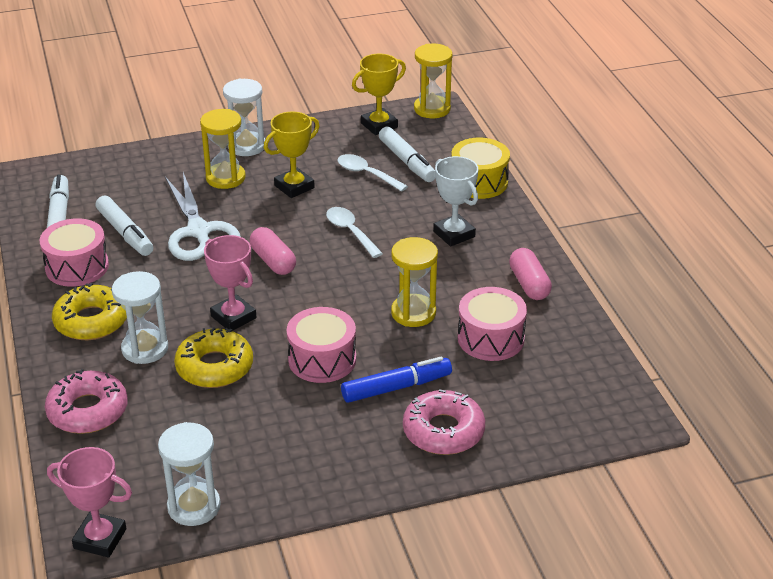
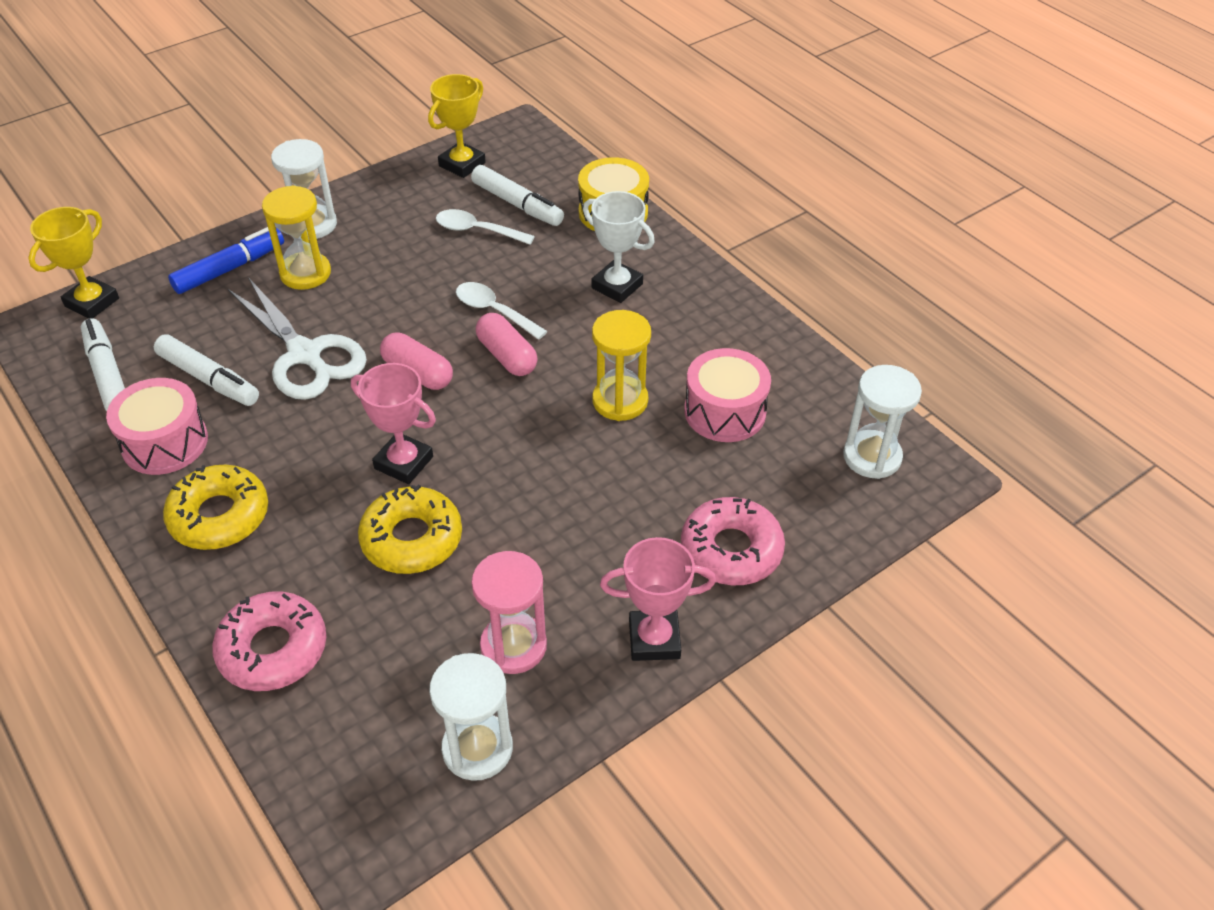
camera: 20 degrees left, 10 degrees up
pink trophy [47,447,132,557] -> pink trophy moved to [600,537,716,661]
white hourglass [112,271,168,364] -> white hourglass moved to [843,365,922,479]
yellow trophy [264,111,319,198] -> yellow trophy moved to [28,207,119,319]
pink drum [286,307,356,383] -> none
blue marker [341,356,452,403] -> blue marker moved to [168,227,284,294]
yellow hourglass [414,44,452,118] -> none
pink capsule [509,248,552,300] -> pink capsule moved to [476,313,537,376]
none -> pink hourglass [471,551,547,674]

